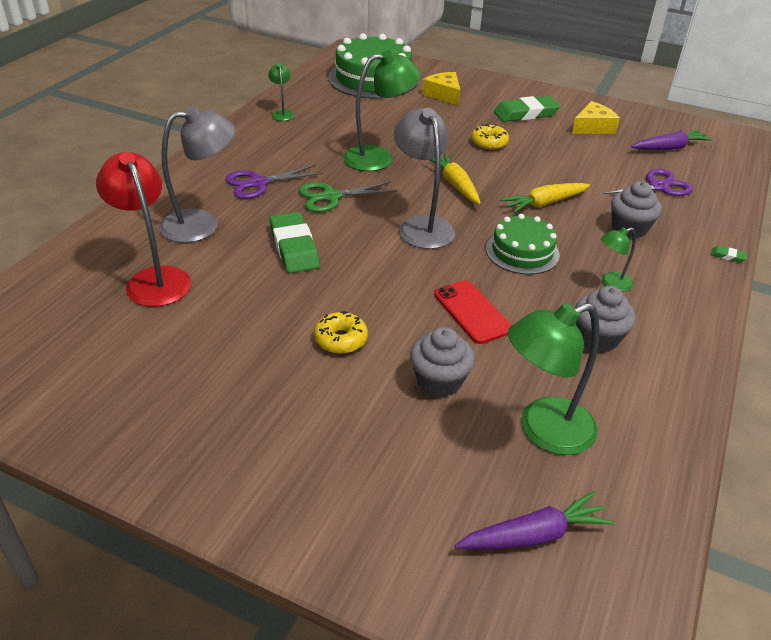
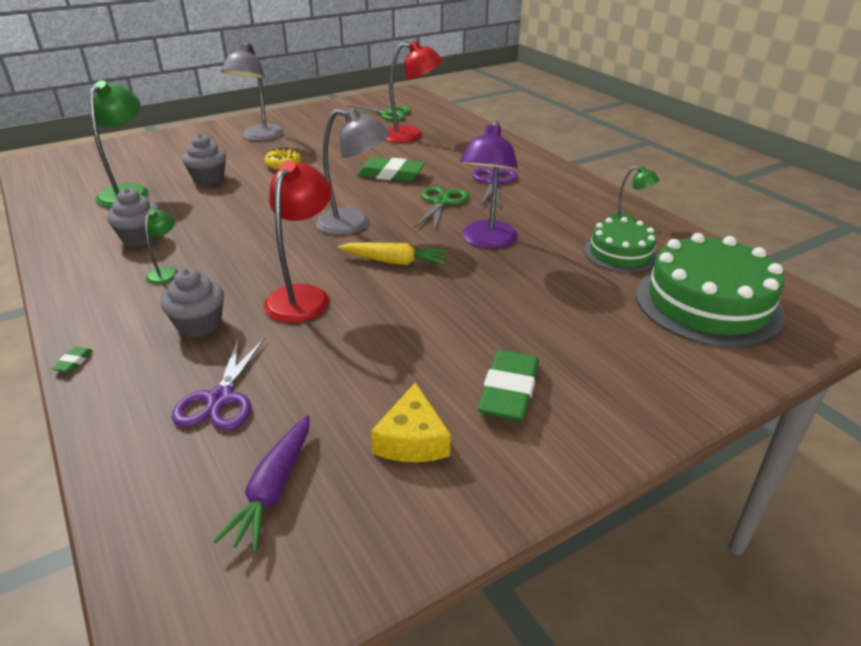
camera: 125 degrees right, 5 degrees down
grey lamp [159,106,235,243] -> grey lamp moved to [221,42,284,141]
green lamp [343,50,421,171] -> purple lamp [460,120,518,249]
yellow cheese [422,72,460,106] -> none
red phone [434,280,512,344] -> none
purple carrot [455,491,614,550] -> none
yellow donut [471,124,509,150] -> none
green cake [486,214,560,275] -> green cake moved to [584,217,658,273]
yellow carrot [500,183,590,213] -> red lamp [264,161,332,323]
green eraser [711,246,747,263] -> green eraser turned 45 degrees counterclockwise [51,347,93,373]
none -> green scissors [346,105,411,121]

